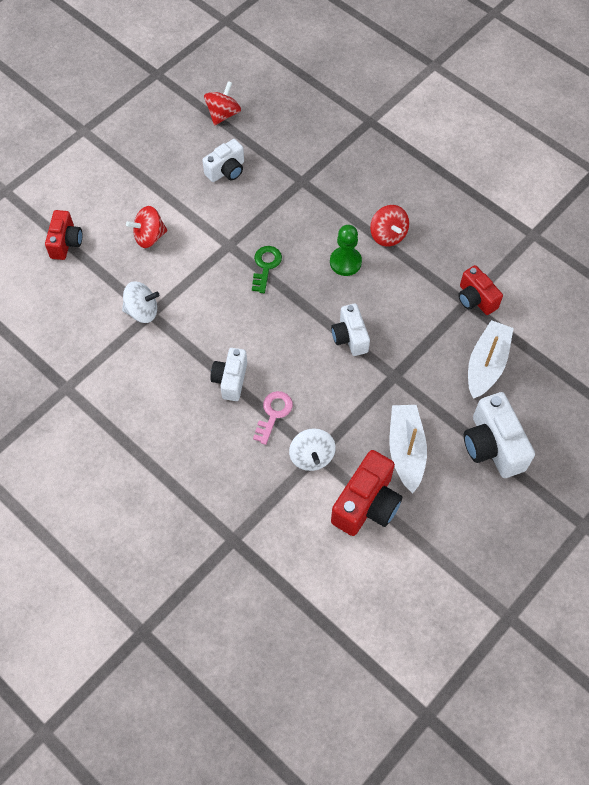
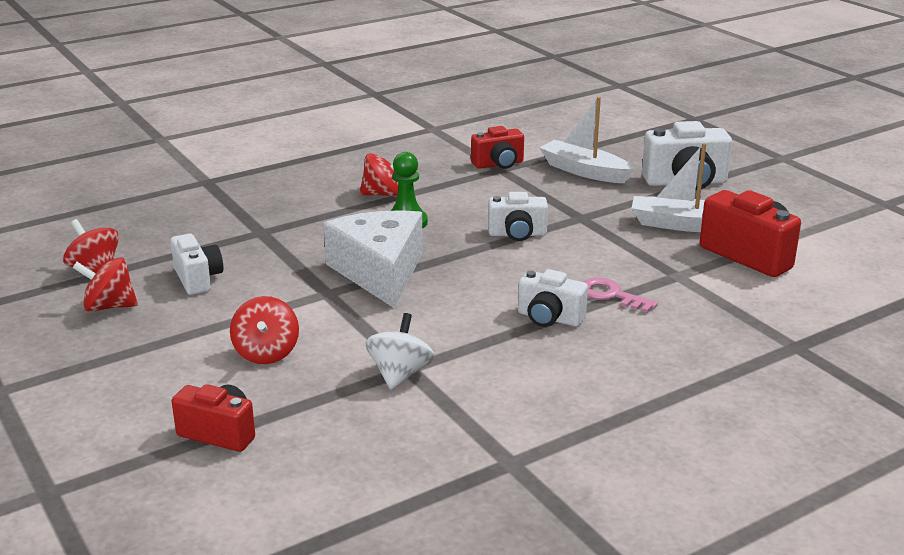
camera: 75 degrees left, 35 degrees down
green key [252,246,282,293] -> white cheese [324,210,423,308]
white spinning top [289,428,336,471] -> none
none -> red spinning top [72,257,138,312]

